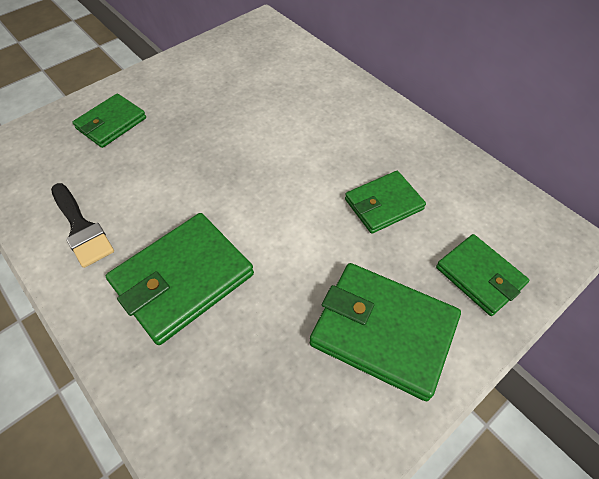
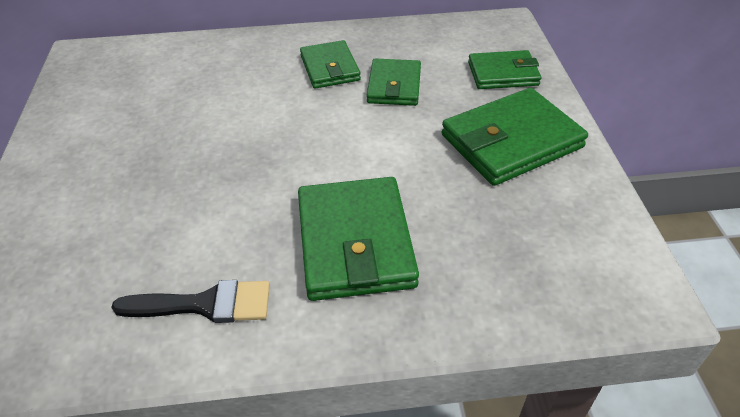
camera: 55 degrees left, 10 degrees down
green wallet [73,93,146,148] -> green wallet moved to [300,40,361,89]

